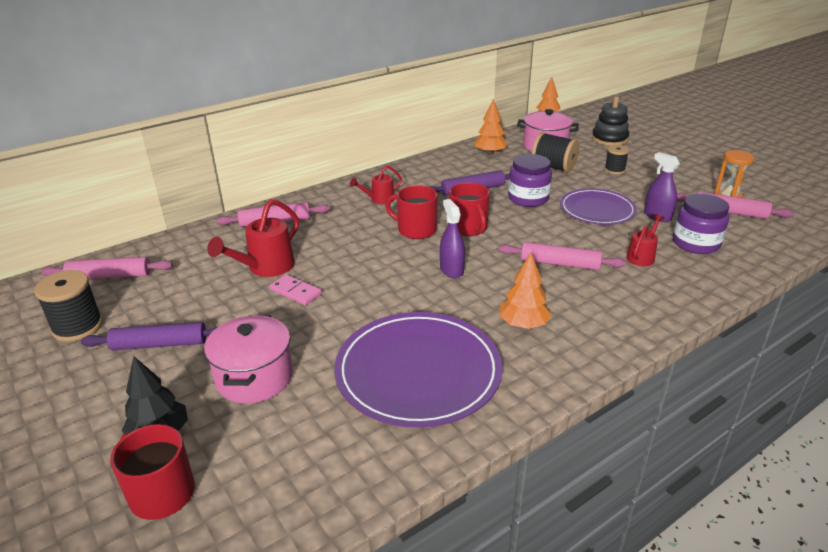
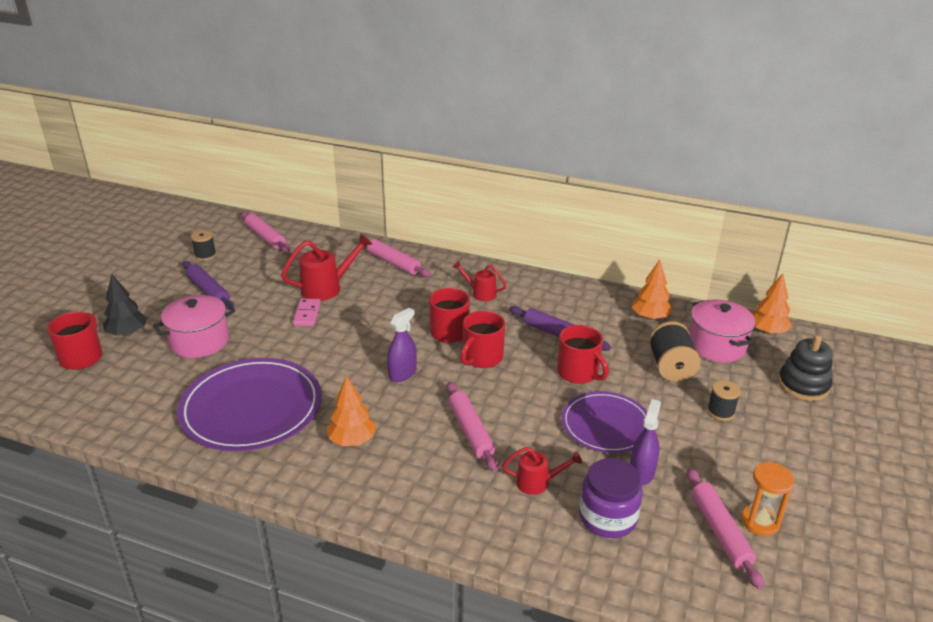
camera: 55 degrees right, 0 degrees up
black spool [34,270,103,342] -> black spool [191,230,216,261], size x0.62
red watering can [207,199,299,277] -> red watering can turned 150 degrees clockwise [281,234,372,301]
purple jar [508,154,552,207] -> red mug [557,325,609,384]

